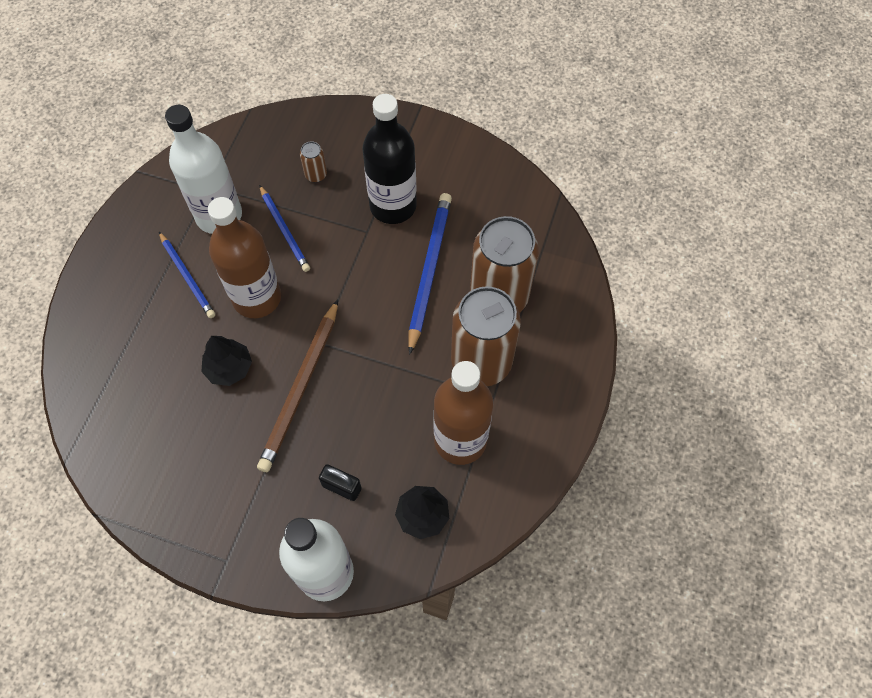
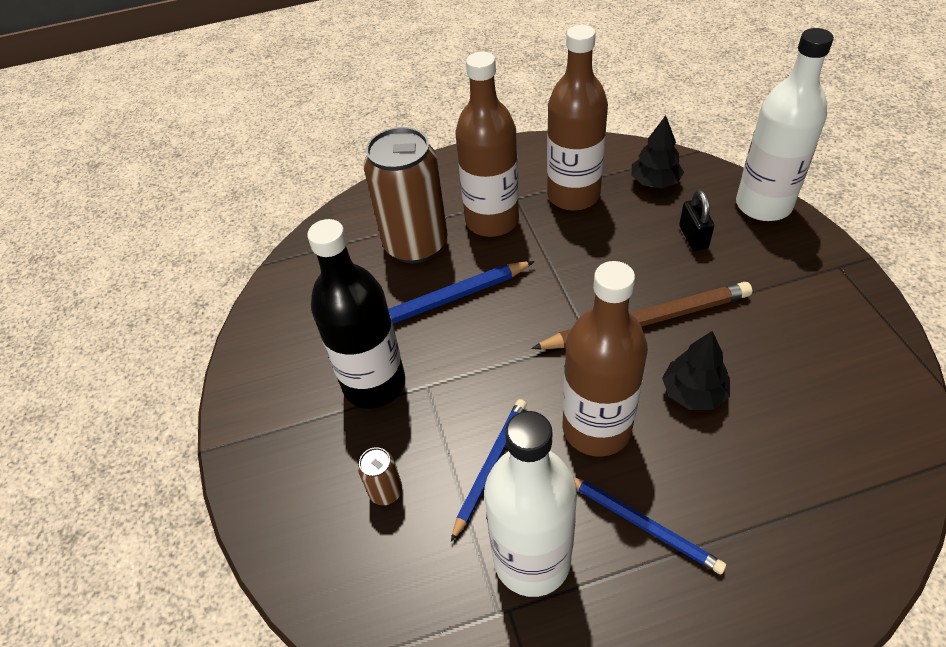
camera: 120 degrees left, 15 degrees down
blue pencil [159,232,215,318] -> blue pencil turned 105 degrees clockwise [574,477,726,575]
brown can [451,286,521,386] -> brown bottle [456,52,519,237]

